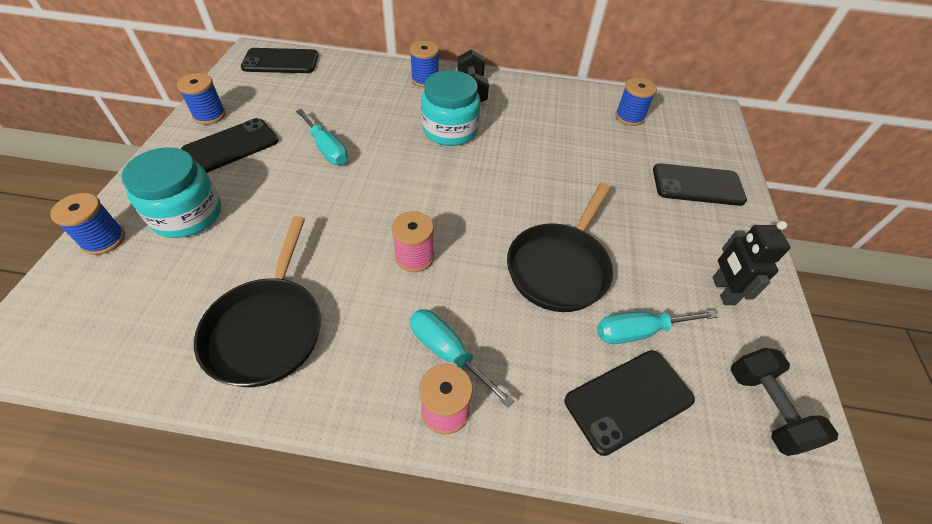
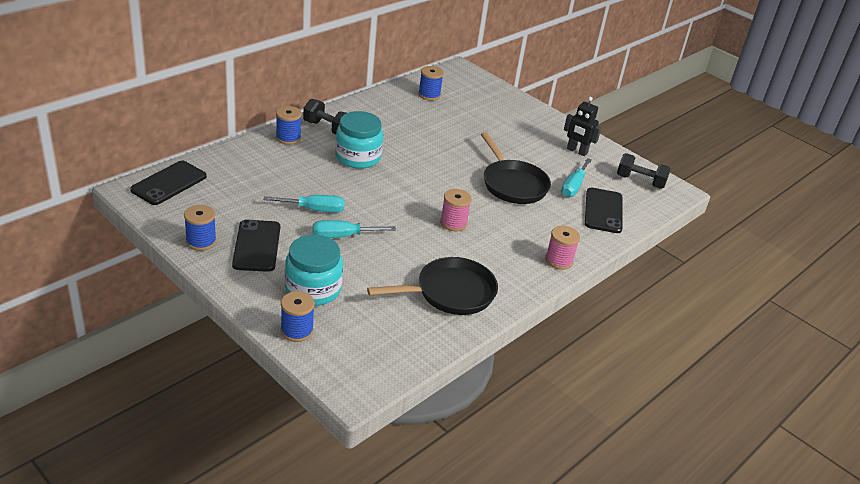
camera: 55 degrees left, 15 degrees down
black pan [194,216,321,387] -> black pan turned 60 degrees counterclockwise [367,257,498,315]
turquoise screwdriver [410,309,514,408] -> turquoise screwdriver moved to [313,220,396,238]
black phone [653,163,747,206] -> none

